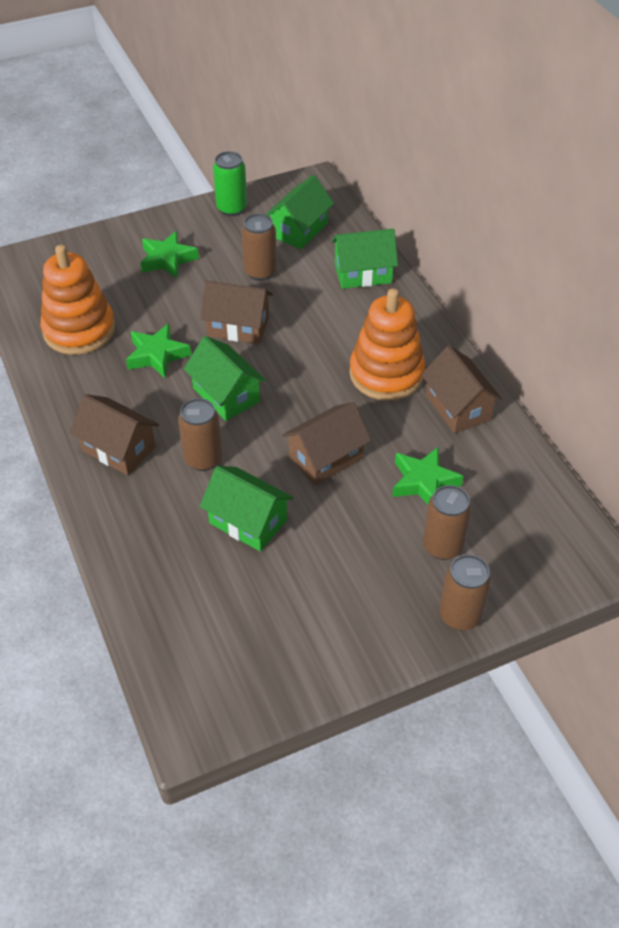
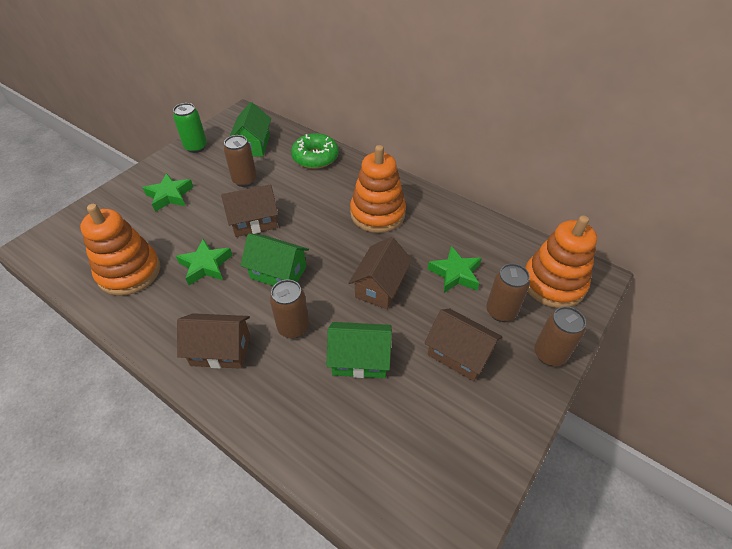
camera: 30 degrees left, 0 degrees up
green house [331,229,398,289] -> green donut [291,133,339,169]
brown house [421,346,503,433] -> brown house moved to [424,308,502,382]
none -> orange stacking toy [525,215,597,308]

